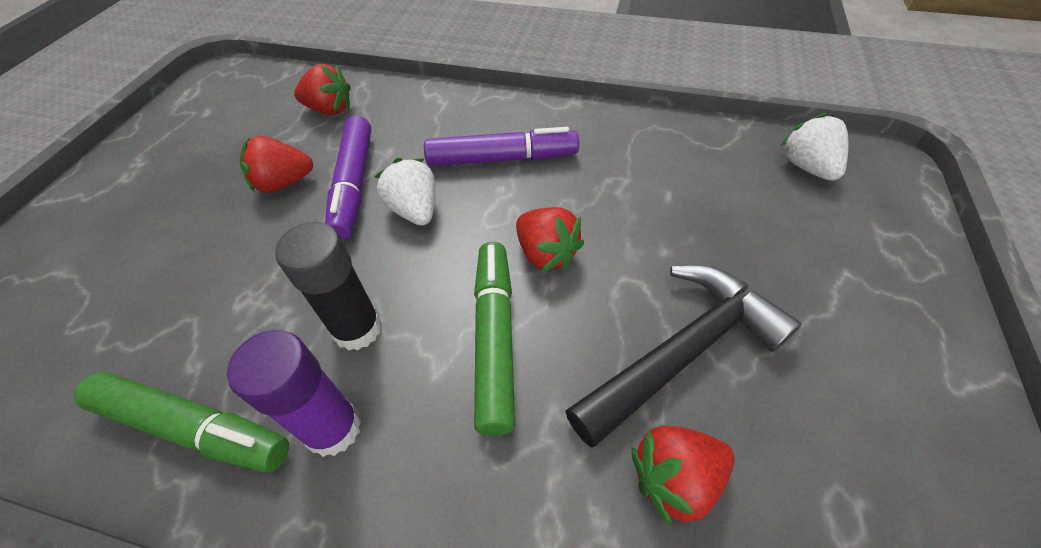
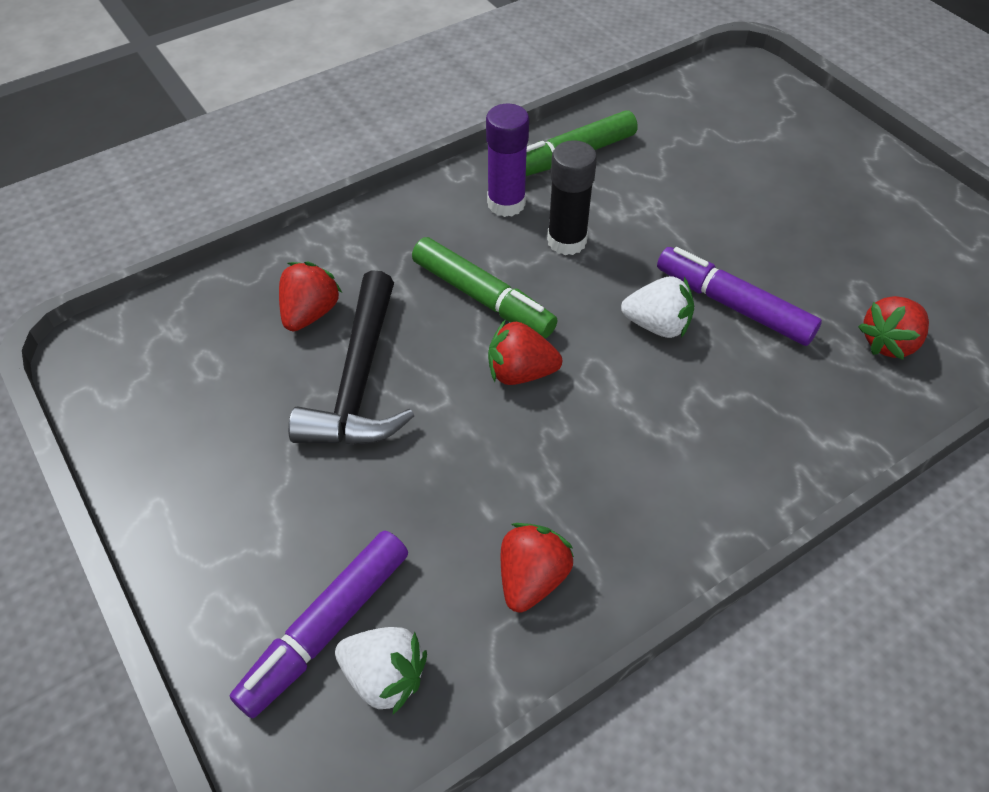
camera: 130 degrees right, 0 degrees up
red strawberry [240,136,313,193] -> red strawberry moved to [501,523,574,612]
purple marker [424,127,579,166] -> purple marker moved to [230,531,408,718]

